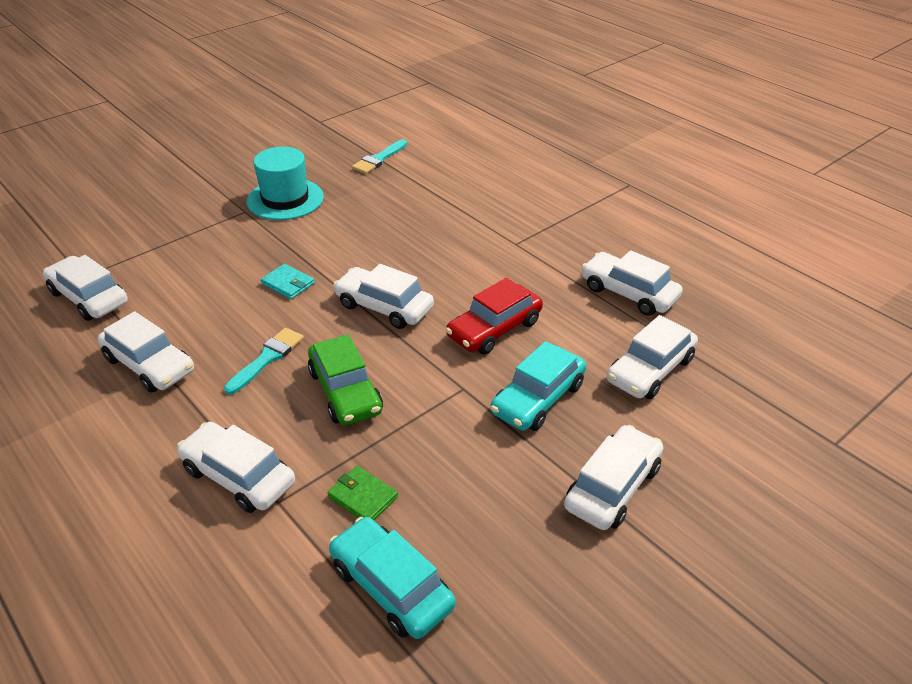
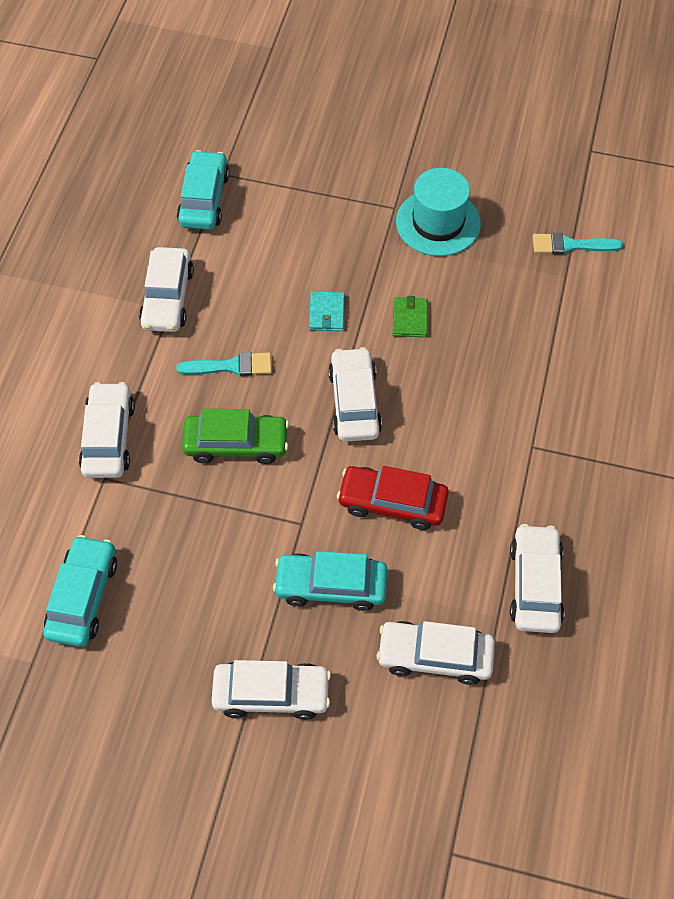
camera: 55 degrees right, 20 degrees up
white car [43,255,128,321] -> turquoise car [177,150,230,230]
green car [308,334,383,425] -> green car turned 120 degrees counterclockwise [182,409,289,464]
green wallet [328,466,398,520] -> green wallet moved to [392,296,428,337]

